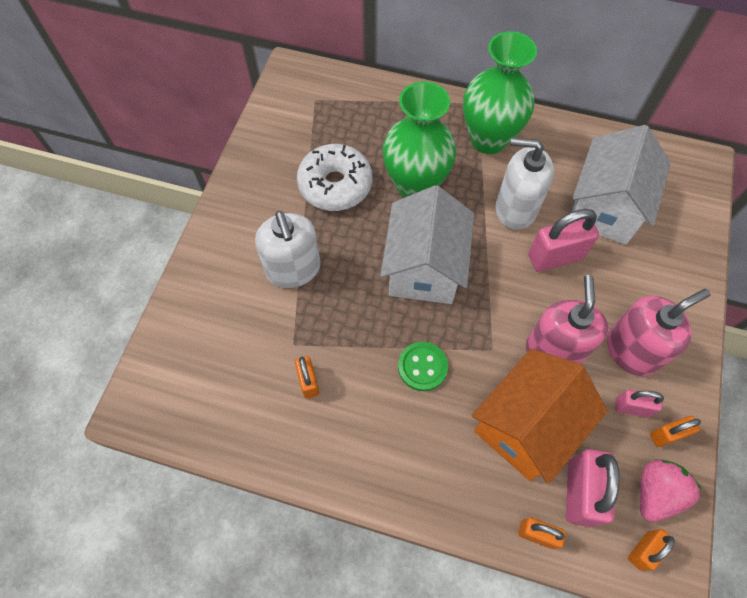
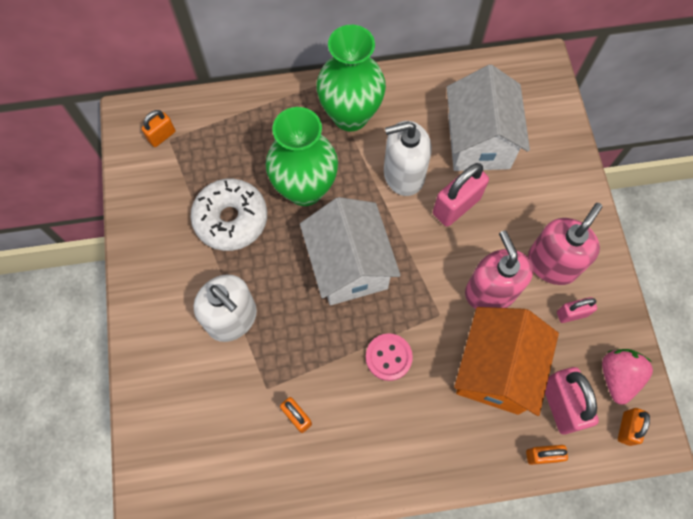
camera: 25 degrees left, 5 degrees up
green button [398,342,448,391] -> pink button [366,333,413,381]
orange padlock [650,416,701,447] -> orange padlock moved to [141,110,175,147]

